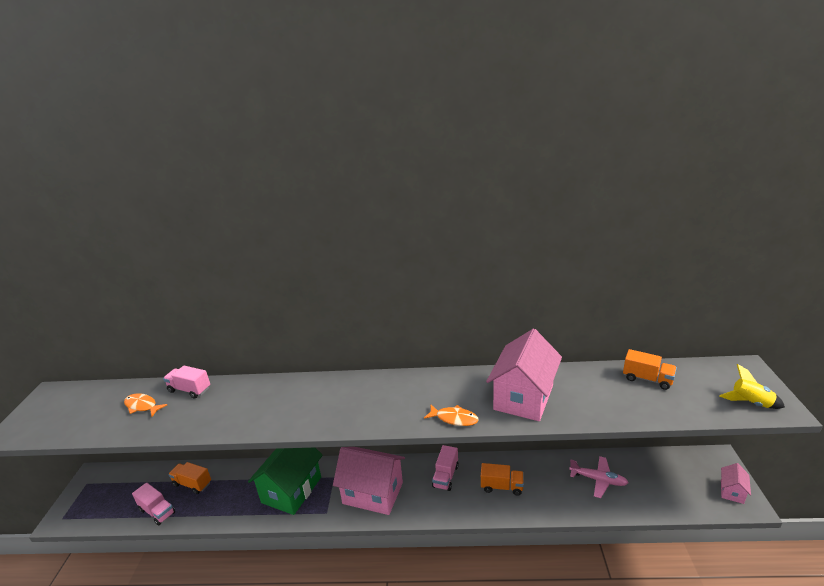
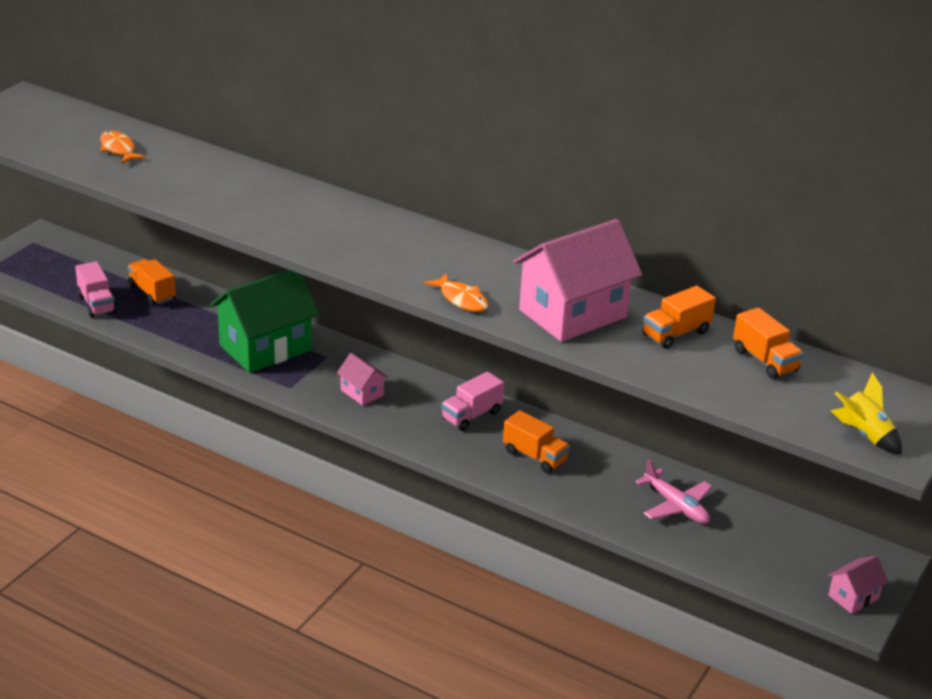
camera: 25 degrees right, 5 degrees up
pink truck [163,366,210,399] -> none
pink house [333,447,405,515] -> pink house [337,353,388,406], size x0.46
none -> orange truck [643,286,716,349]

